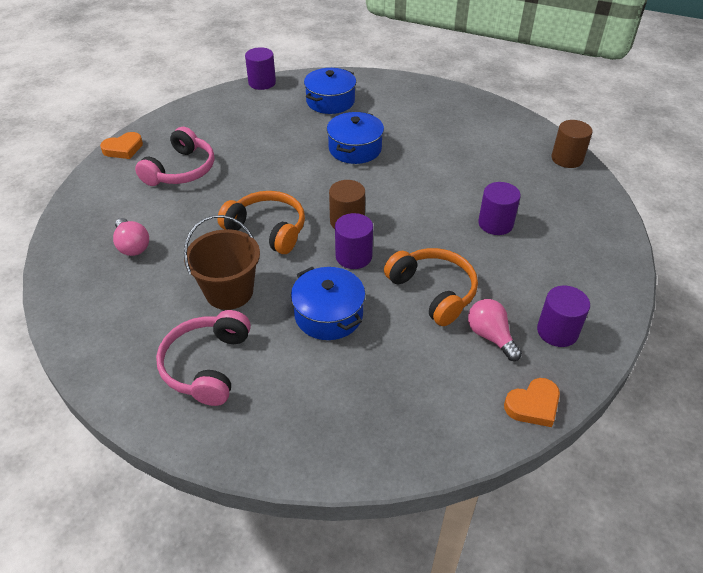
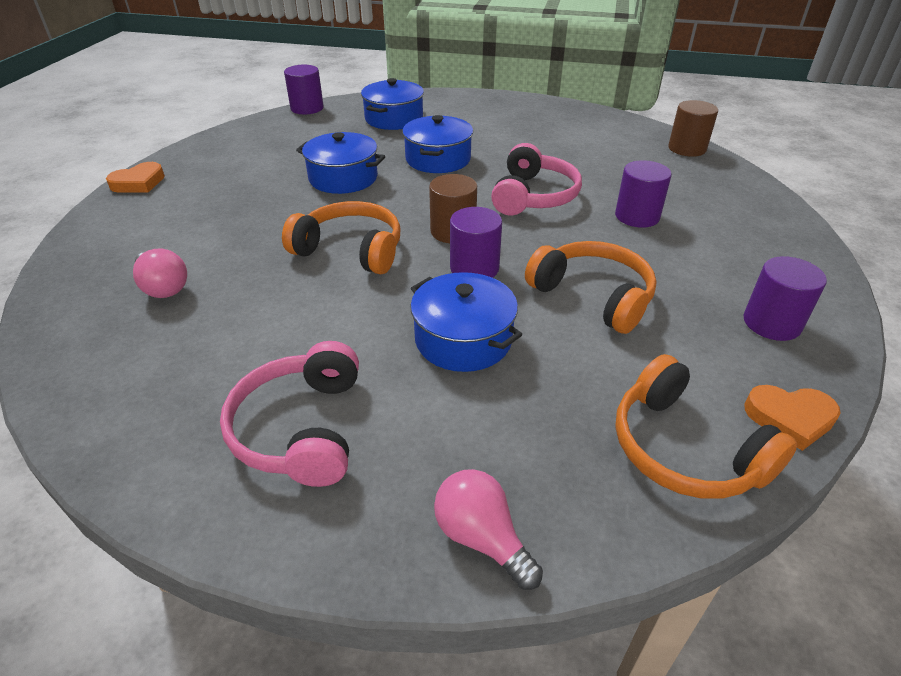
camera: 10 degrees left, 5 degrees down
pink headphones [135,127,214,186] -> pink headphones moved to [491,143,582,215]
brown bucket [184,215,260,310] -> none
pink light bulb [468,299,522,361] -> pink light bulb moved to [434,469,543,590]
orange heart [504,378,560,427] -> orange heart turned 45 degrees clockwise [744,385,841,451]
none -> blue pot [296,132,385,194]
none -> orange headphones [615,354,797,499]

